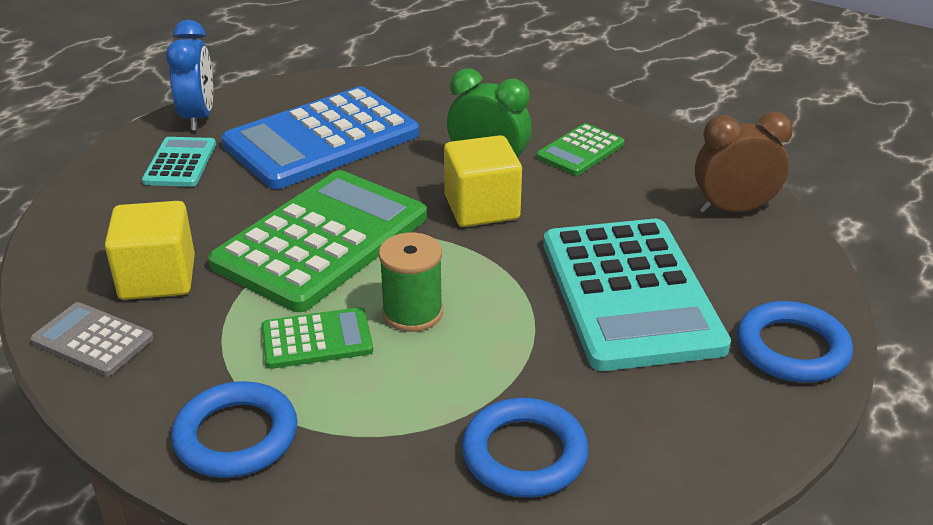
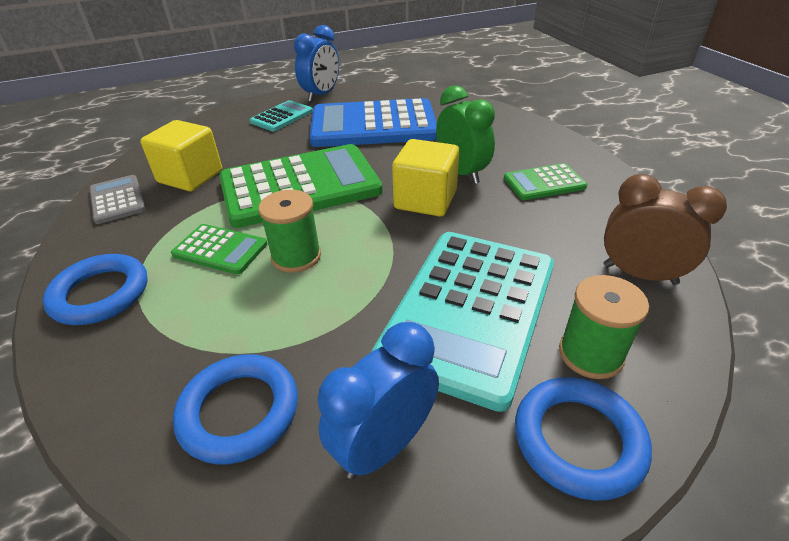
camera: 35 degrees right, 5 degrees up
none -> blue clock [318,322,439,479]
none -> green spool [559,275,649,379]

